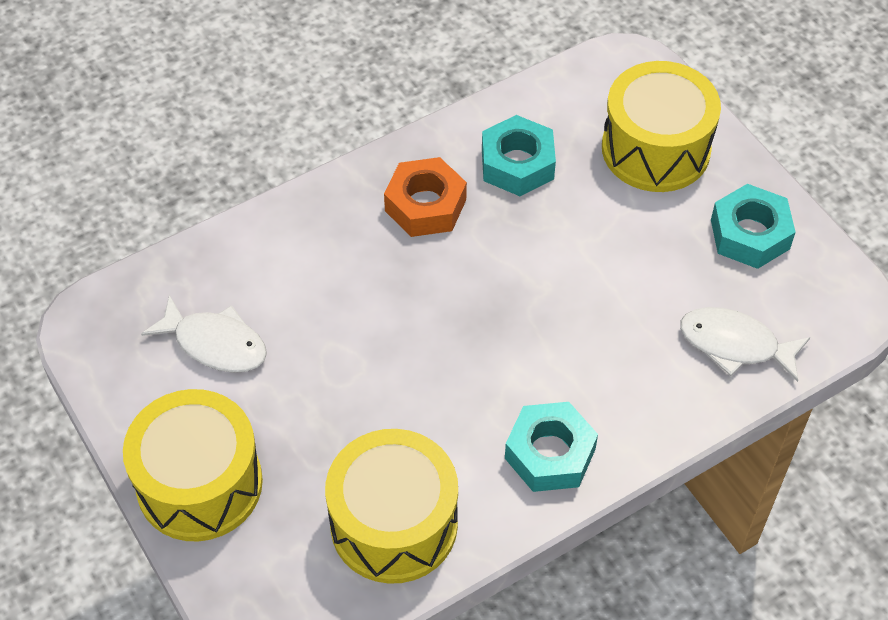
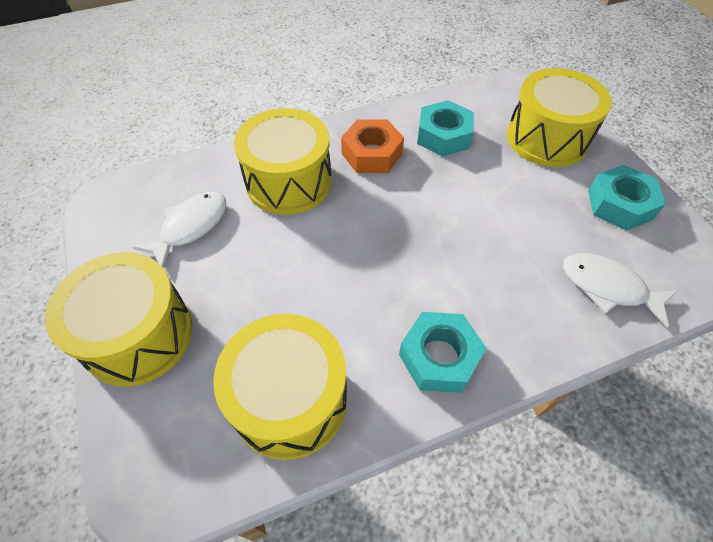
camera: 10 degrees right, 0 degrees up
white fish [141,295,267,373] -> white fish turned 90 degrees counterclockwise [133,192,226,268]
none -> yellow drum [234,108,332,215]

